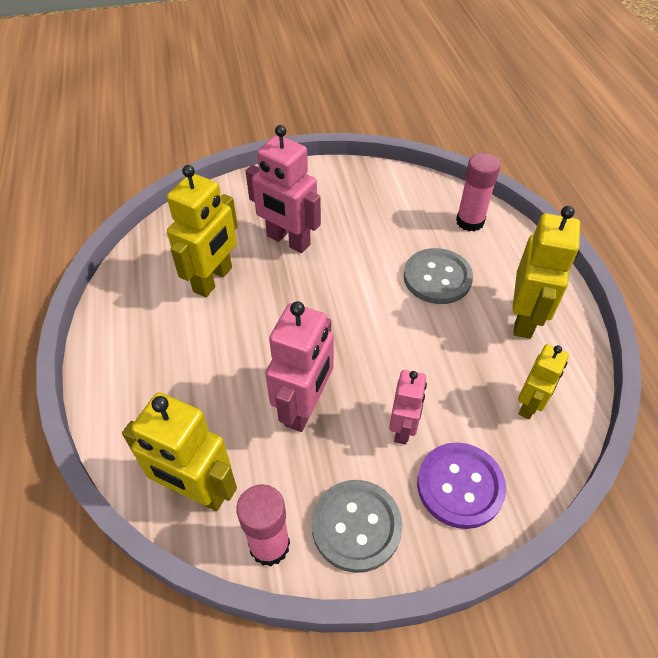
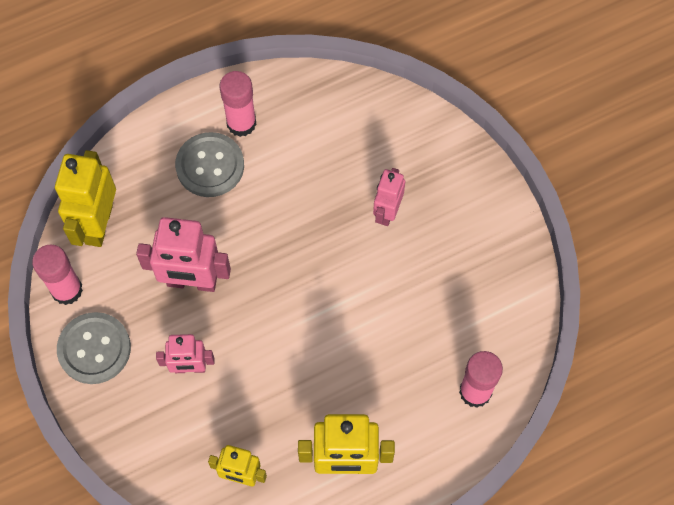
camera: 75 degrees right, 15 degrees up
yellow robot [167,165,238,297] -> none
pink robot [246,125,321,253] -> pink robot [373,168,405,226], size x0.61
grey button [404,248,473,304] -> grey button moved to [175,132,244,197]
purple button [417,442,506,529] -> none
none -> pink glue stick [220,71,257,137]

